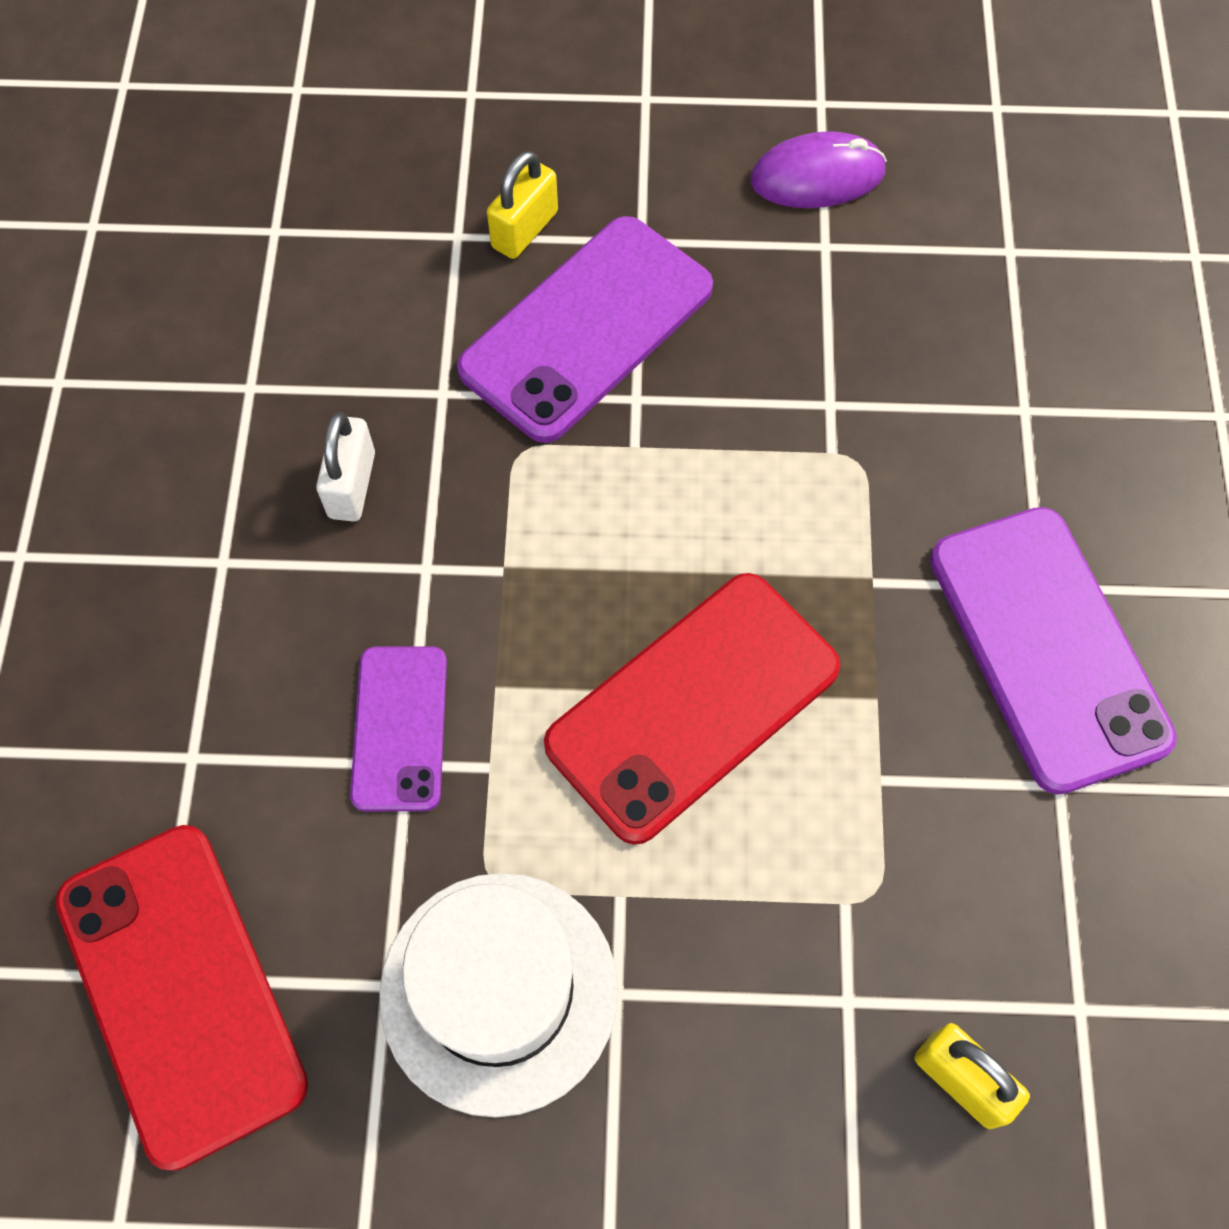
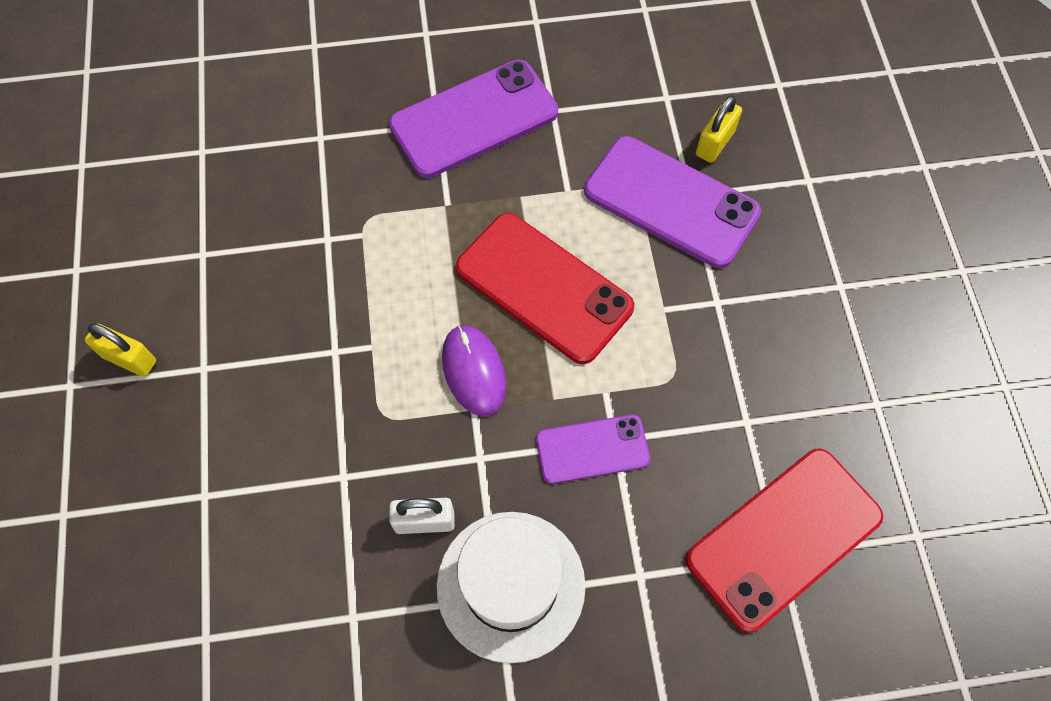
camera: 100 degrees left, 0 degrees up
white hat [379,873,618,1118] -> white hat moved to [437,512,586,663]
purple phone [457,216,713,443] -> purple phone moved to [584,136,761,268]
yellow padlock [487,151,558,259] -> yellow padlock moved to [85,323,156,377]
purple mouse [750,131,887,208] -> purple mouse moved to [442,325,506,417]

